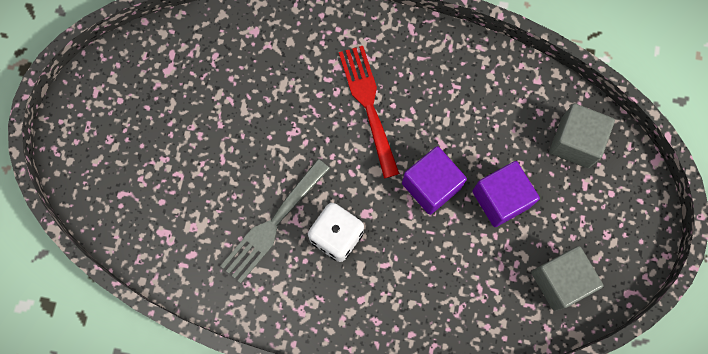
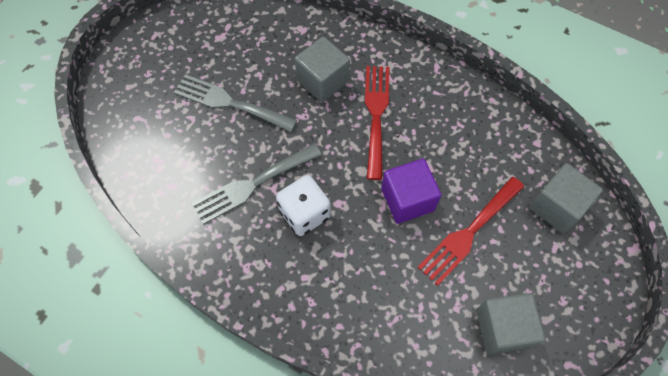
camera: 20 degrees right, 10 degrees down
purple cube [472,161,540,227] -> red fork [417,177,524,286]
none -> grey fork [174,74,297,132]
none -> grey cube [295,36,350,103]

